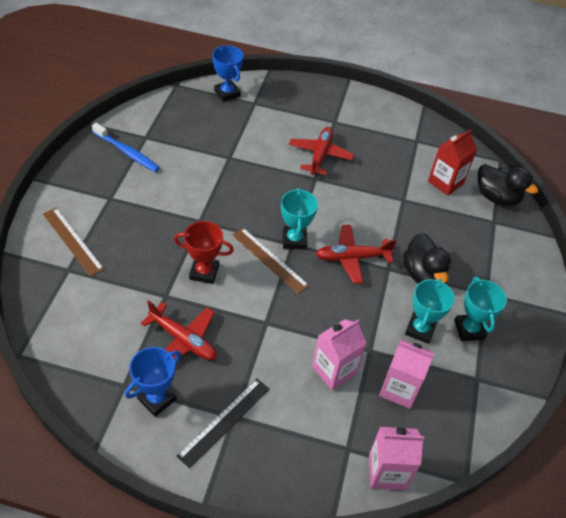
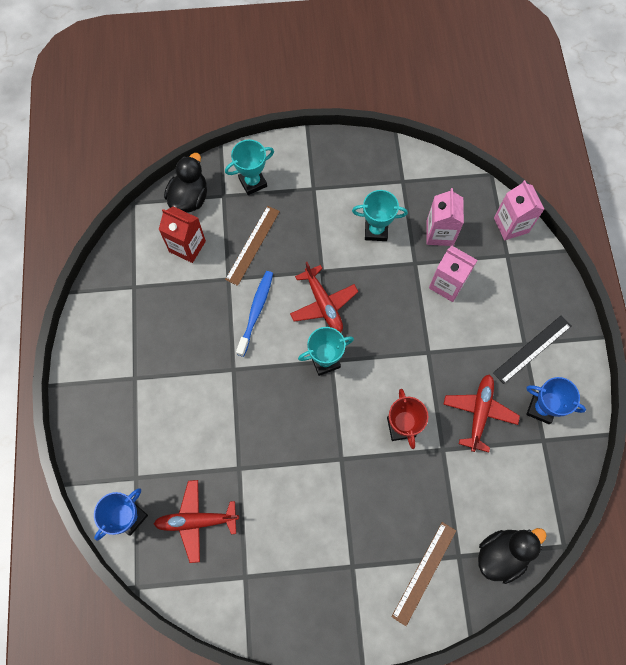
camera: 105 degrees left, 20 degrees up
blue toothbrush [92,123,160,172] -> blue toothbrush moved to [236,271,273,357]
black ruler [177,379,270,469] -> black ruler turned 60 degrees counterclockwise [493,315,571,384]
brown ruler [232,228,309,294] -> brown ruler moved to [225,206,280,286]
red plane [289,127,354,175] -> red plane moved to [154,480,239,563]
black duck [403,233,451,284] -> black duck moved to [478,528,547,584]
turquoise trophy [454,277,507,341] -> turquoise trophy moved to [225,140,274,195]

